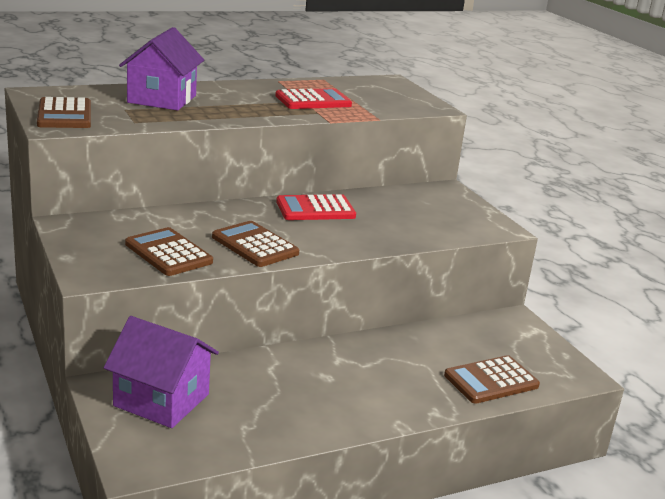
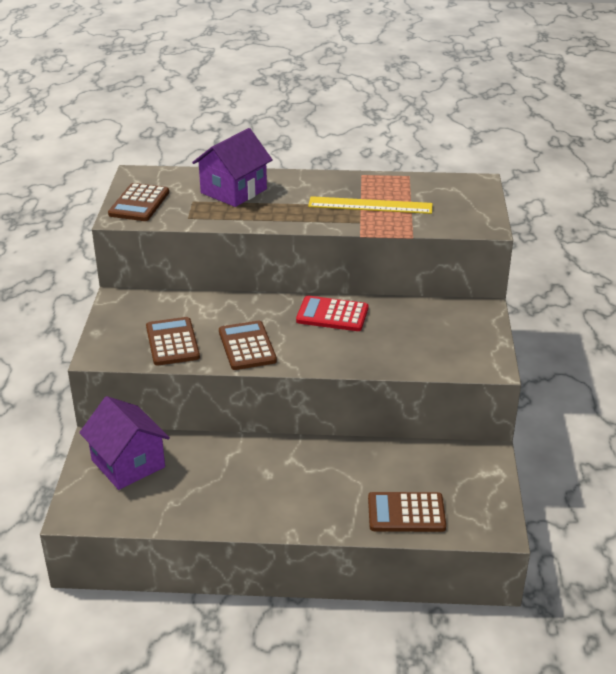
camera: 30 degrees right, 10 degrees up
red calculator [275,88,352,109] -> yellow ruler [308,196,433,214]

